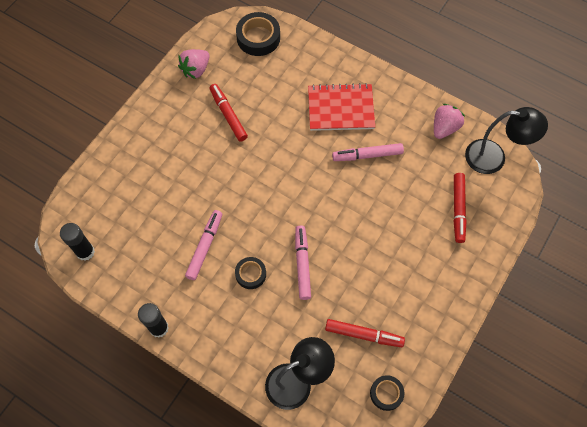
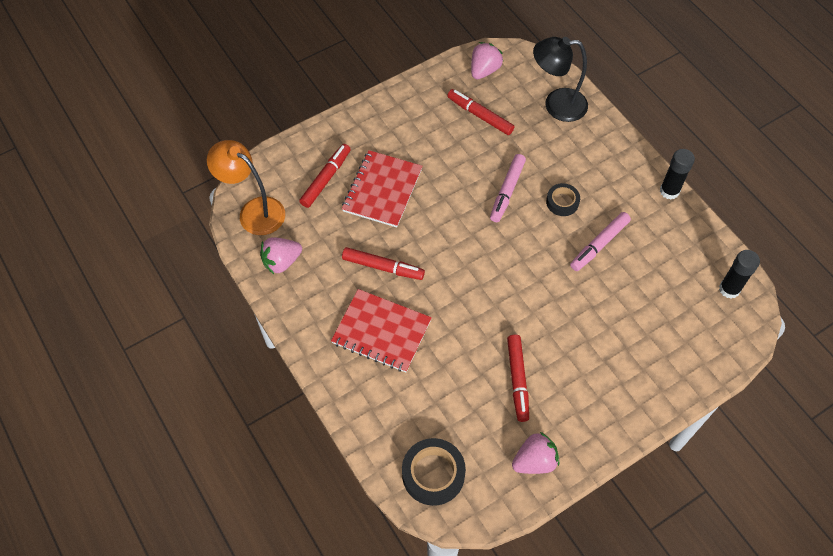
camera: 155 degrees left, 5 degrees down
pink marker [332,143,404,161] -> red marker [342,247,425,280]
black tape [370,375,405,411] -> pink strawberry [471,42,503,79]
black lamp [465,107,548,174] -> orange lamp [207,140,285,235]
none -> red notebook [342,150,422,227]

